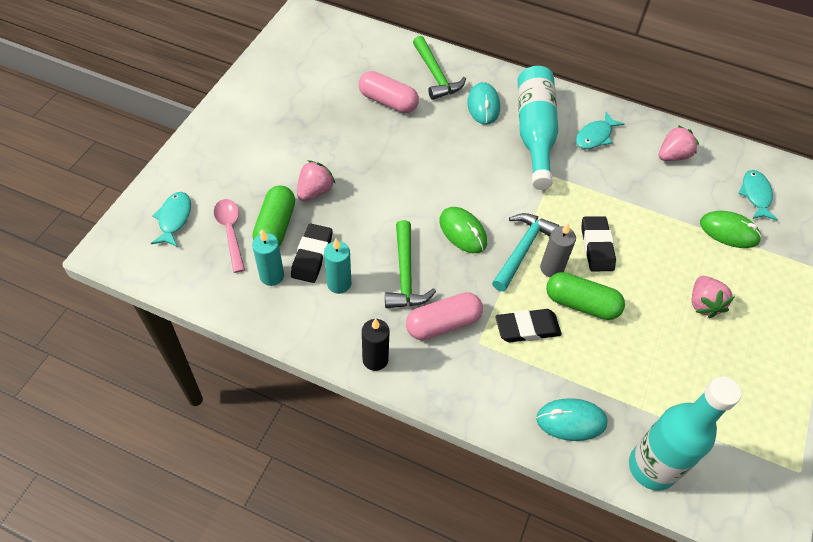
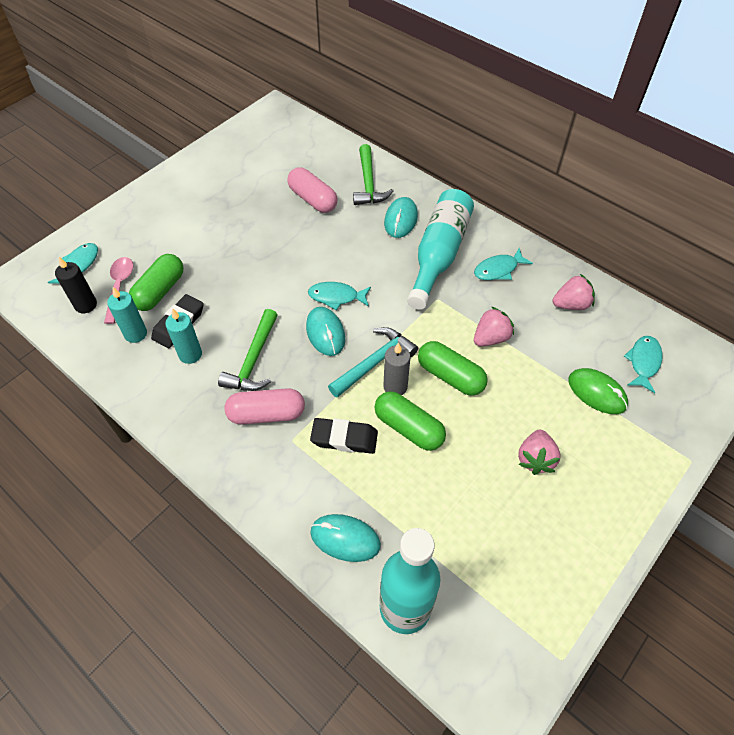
camera: 20 degrees right, 0 degrees up
pink strawberry [297,160,336,201] -> pink strawberry moved to [474,307,514,346]
black candle [362,319,390,371] -> black candle moved to [55,257,97,313]
green mouse [439,207,487,253] -> turquoise mouse [306,307,345,356]
black eraser [581,216,616,271] -> green capsule [418,341,488,396]
none -> turquoise fish [308,282,371,310]

